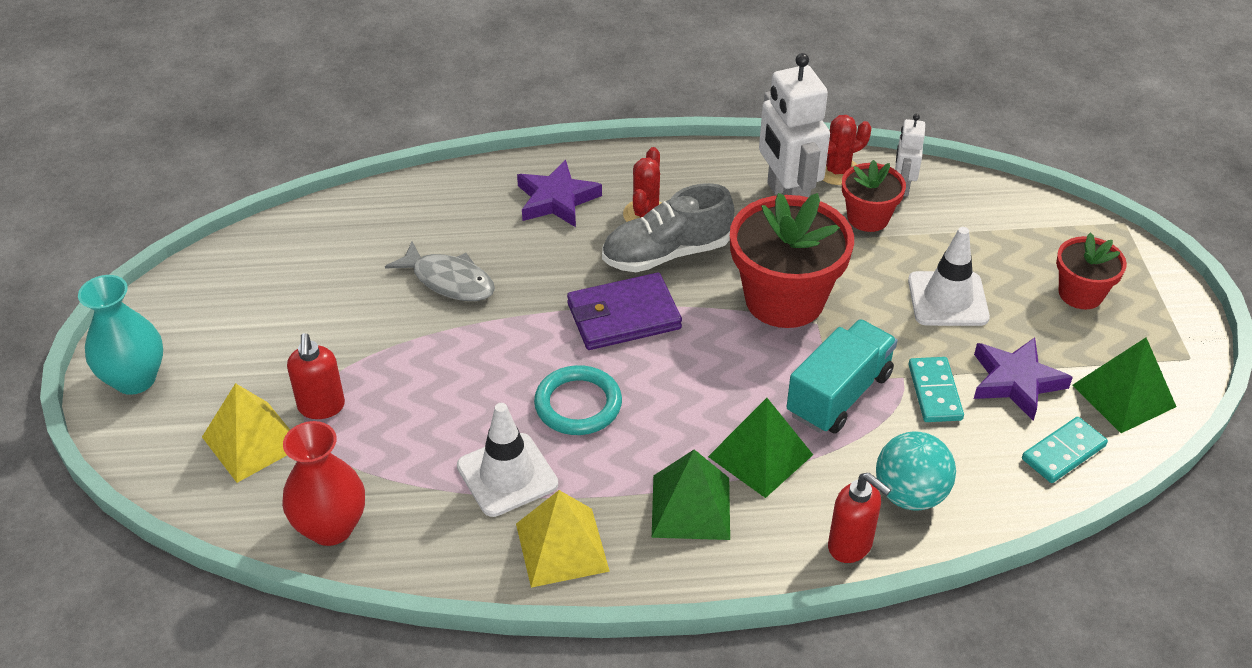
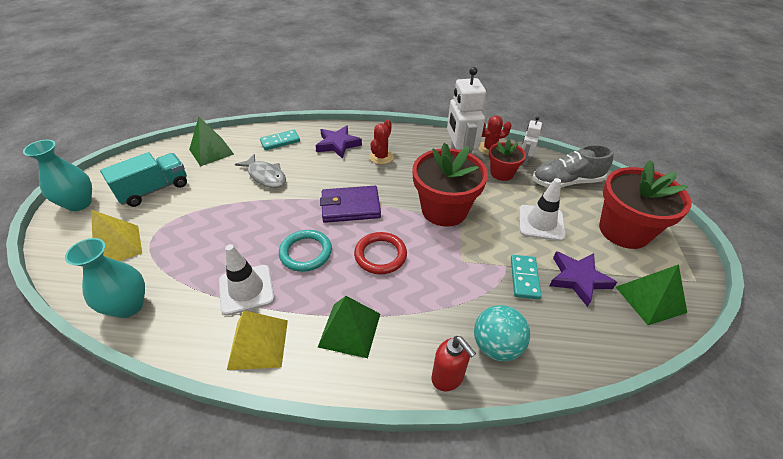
camera: 10 degrees right, 0 degrees up
red vase [282,421,365,546] -> turquoise vase [65,238,145,318]
red soap dispenser [287,333,345,419] -> none
grey shoe [602,183,734,272] -> grey shoe moved to [533,144,614,188]
green pyramid [708,398,813,498] -> green pyramid moved to [189,117,234,166]
turquoise truck [787,319,897,434] -> turquoise truck moved to [100,152,187,207]
turquoise domino [1022,417,1108,483] -> turquoise domino moved to [260,130,300,150]
red flower pot [1056,233,1127,309] -> red flower pot [599,160,692,249], size x1.80
none -> red ring [354,232,407,274]

